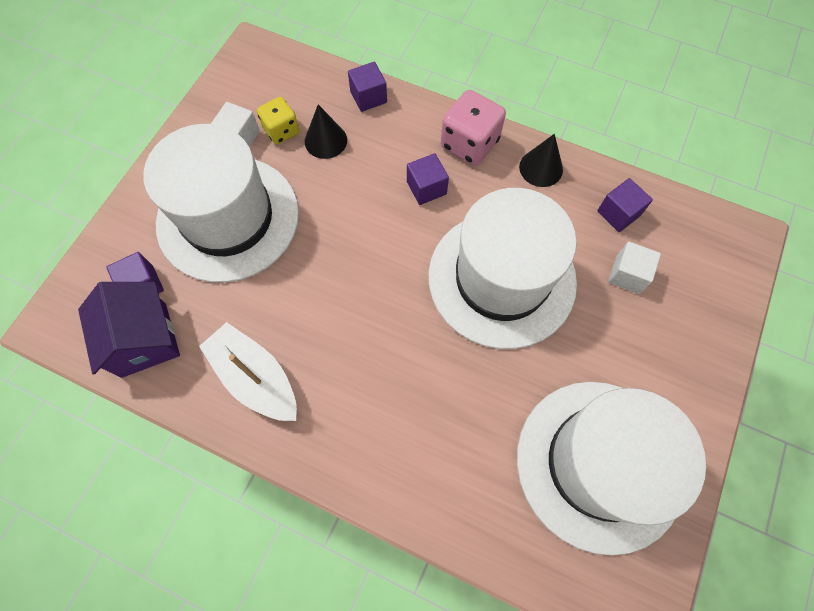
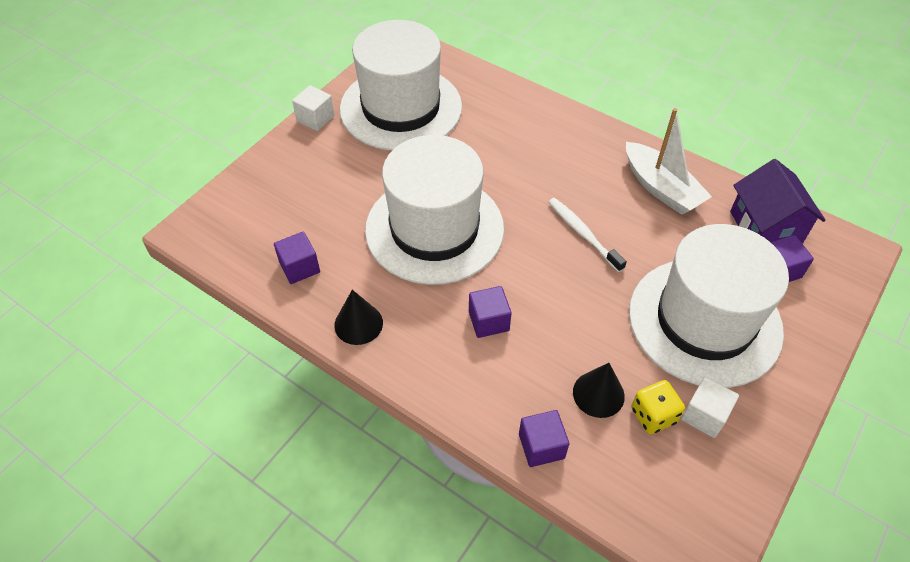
camera: 170 degrees left, 15 degrees down
pink dice [441,90,506,166] -> none
white cube [608,242,661,294] -> white cube moved to [292,85,334,131]
none -> white toothbrush [549,198,627,272]

